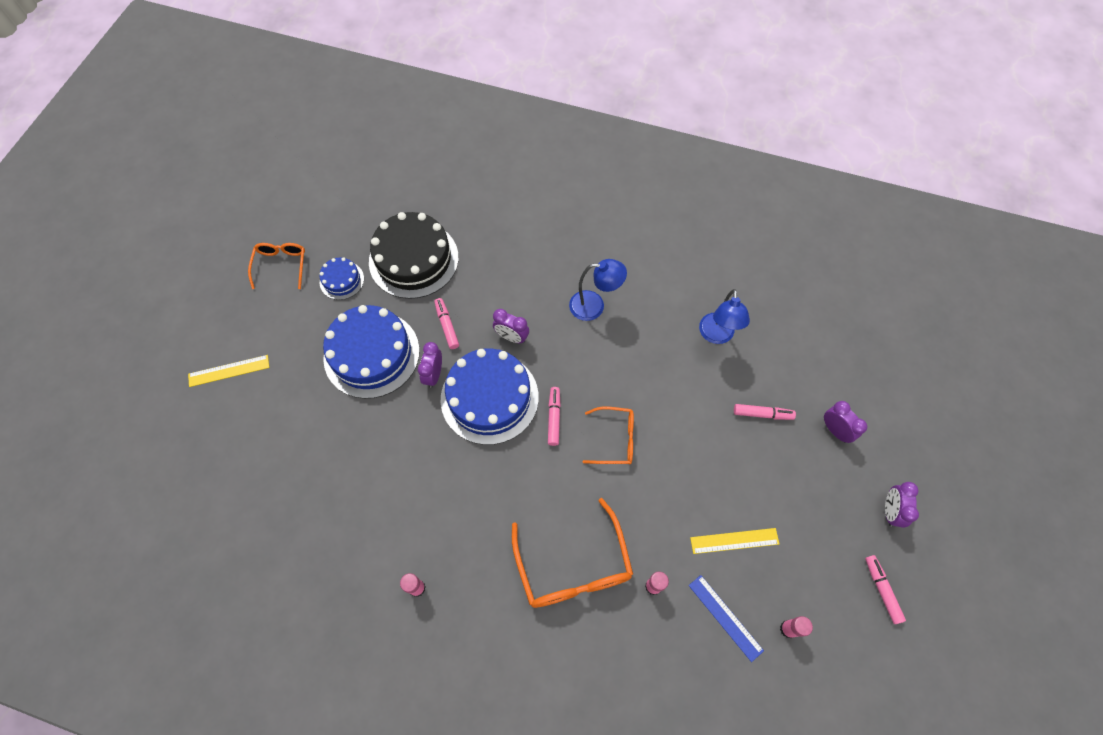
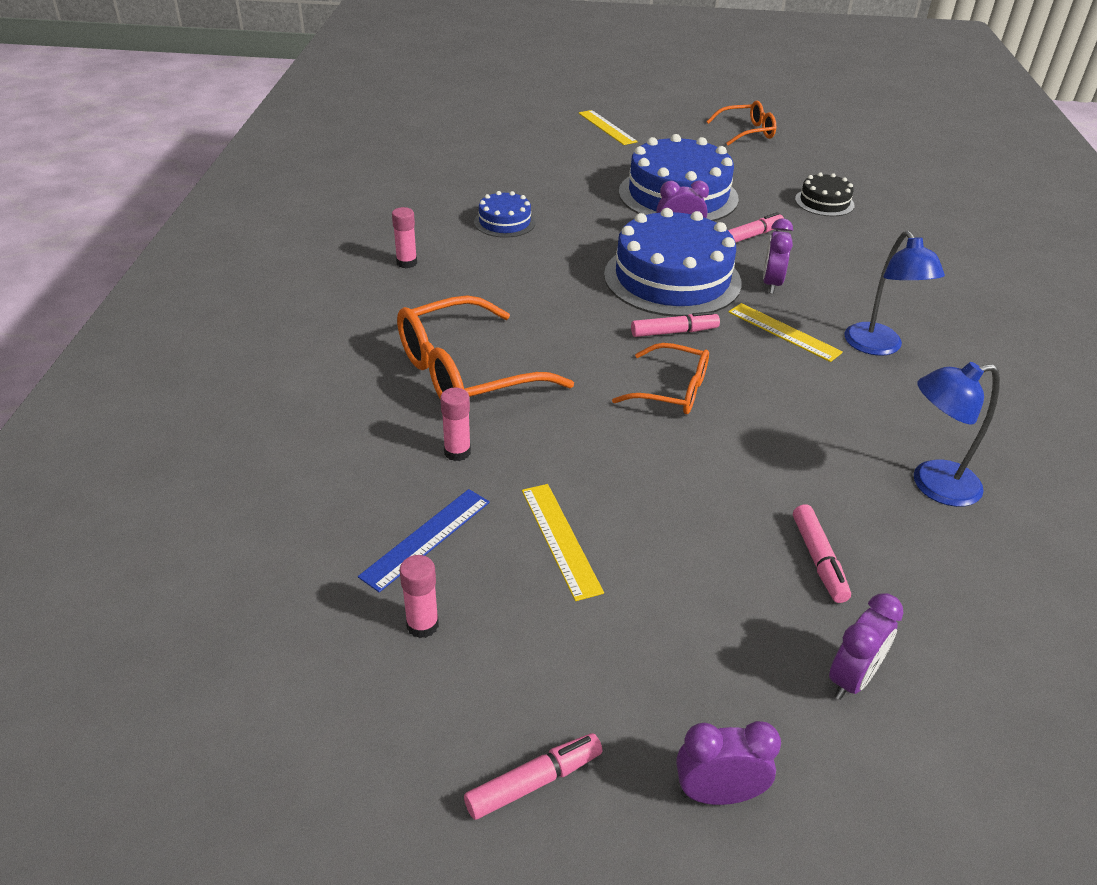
camera: 75 degrees right, 25 degrees down
blue cake [319,257,364,300] -> blue cake moved to [474,191,536,238]
black cake [369,212,459,299] -> black cake [795,172,855,216], size x0.49
orange glasses [583,407,634,464] -> orange glasses turned 60 degrees counterclockwise [612,343,709,414]
none -> yellow ruler [728,303,843,362]

